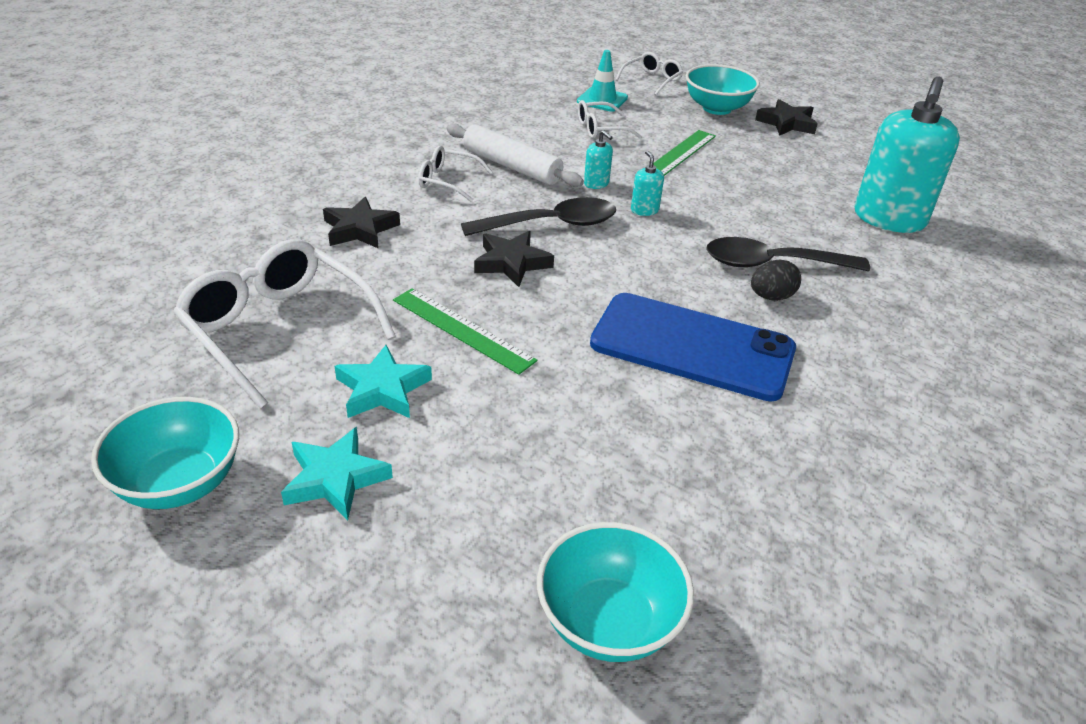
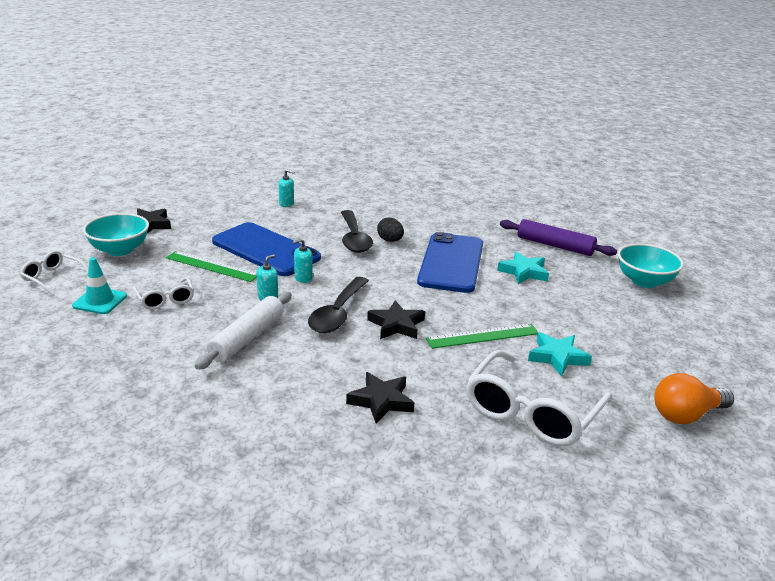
camera: 100 degrees left, 10 degrees down
turquoise bowl [91,397,239,509] -> orange light bulb [654,373,734,424]
turquoise star [281,427,393,520] -> turquoise star moved to [497,252,549,284]
green ruler [393,288,537,375] -> green ruler turned 45 degrees clockwise [426,324,538,349]
white glasses [418,146,493,202] -> none
black spoon [461,197,616,236] -> black spoon turned 135 degrees counterclockwise [308,277,369,333]
turquoise soap dispenser [855,77,960,233] -> turquoise soap dispenser [279,169,294,207], size x0.40
none -> blue phone [212,222,321,276]
none -> purple rolling pin [500,219,617,256]

